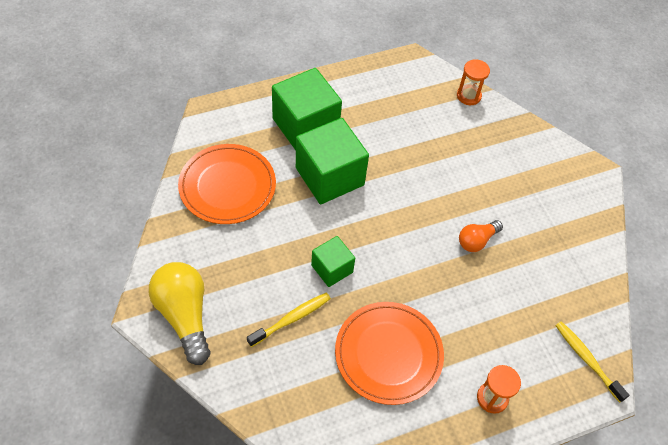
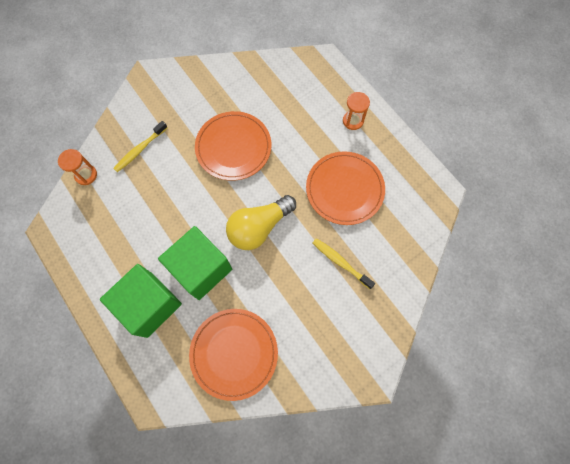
camera: 100 degrees left, 15 degrees up
yellow light bulb [149,262,210,365] -> yellow light bulb moved to [226,195,296,250]
green cube [311,236,355,287] -> none
orange light bulb [459,220,503,252] -> orange plate [195,111,271,181]
yellow toothbrush [555,321,629,402] -> yellow toothbrush moved to [113,121,167,172]

